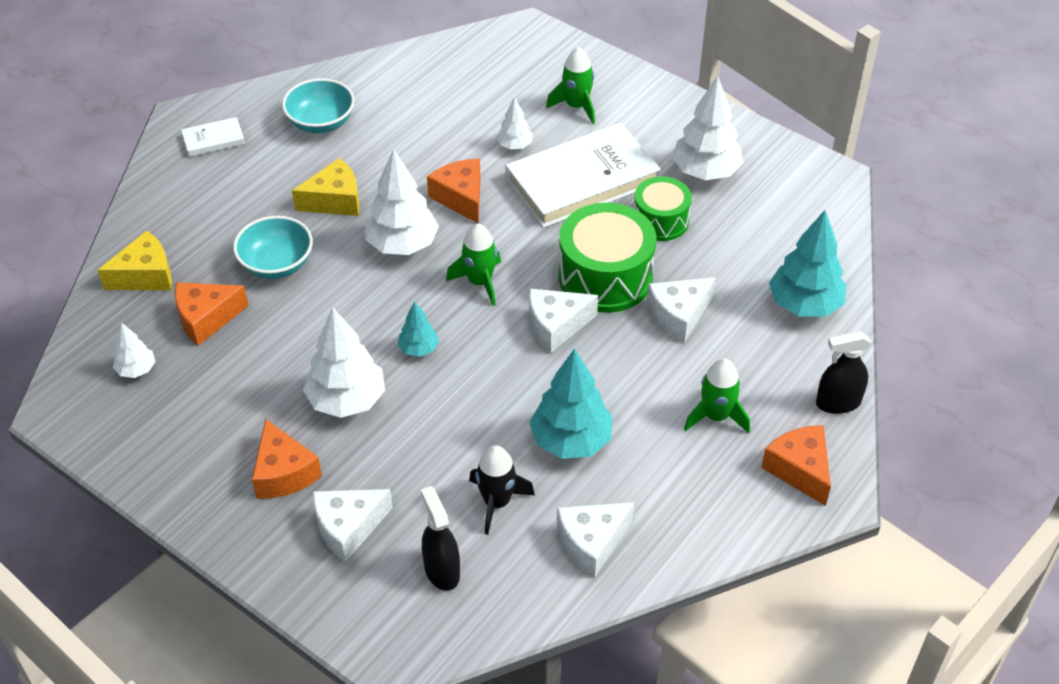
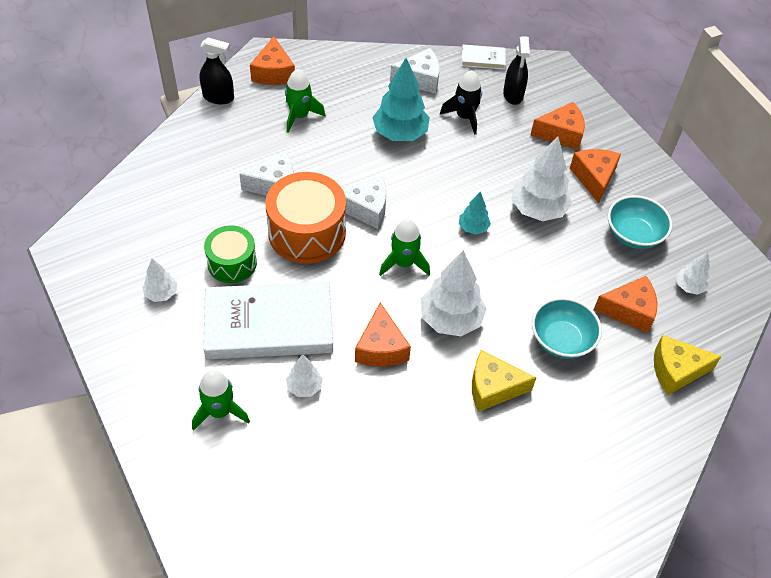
camera: 160 degrees left, 5 degrees up
white book [181,117,245,157] -> white book moved to [461,45,506,70]
turquoise bowl [282,78,355,133] -> turquoise bowl moved to [608,195,672,249]
white cheese [313,489,393,562] -> orange cheese [530,102,585,150]
green drum [559,203,656,313] -> orange drum [265,172,346,264]
white tree [672,76,743,180] -> white tree [142,258,177,302], size x0.52
turquoise tree [769,210,846,317] -> none

